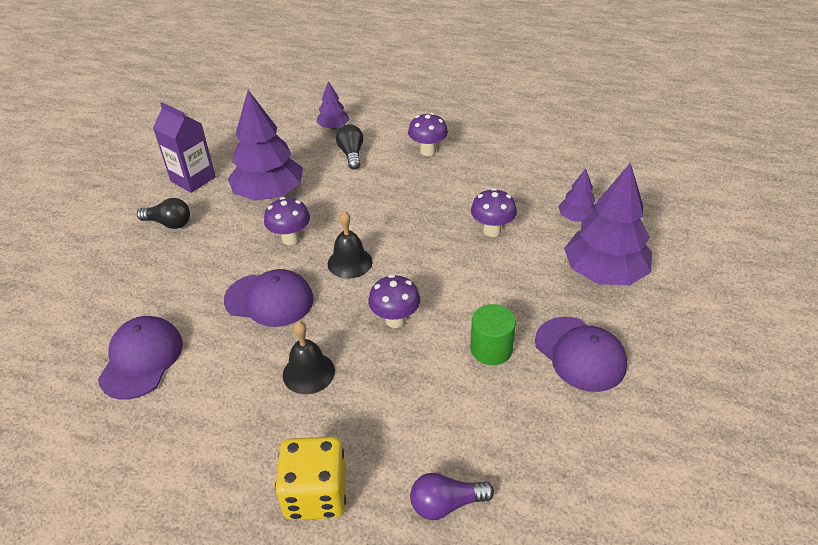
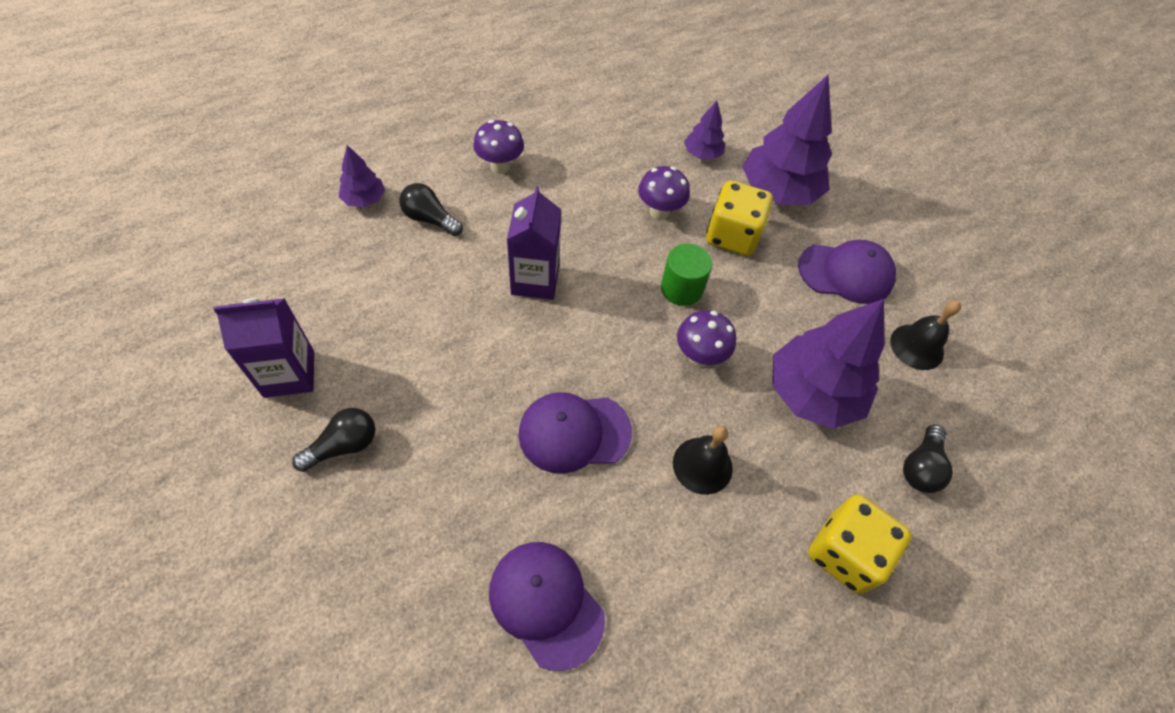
camera: 55 degrees left, 15 degrees up
purple cap [224,269,314,327] -> purple cap turned 150 degrees counterclockwise [518,392,632,474]
purple tree [228,90,303,201] -> purple tree moved to [772,299,884,429]
purple mushroom [264,197,310,245] -> none
black bell [328,211,373,279] -> black bell moved to [890,300,961,370]
purple light bulb [410,473,494,520] -> black light bulb [903,425,953,493]
green cylinder [470,304,516,365] -> green cylinder moved to [661,244,712,306]
none -> purple carton [507,186,561,300]
none -> yellow dice [706,180,773,256]

